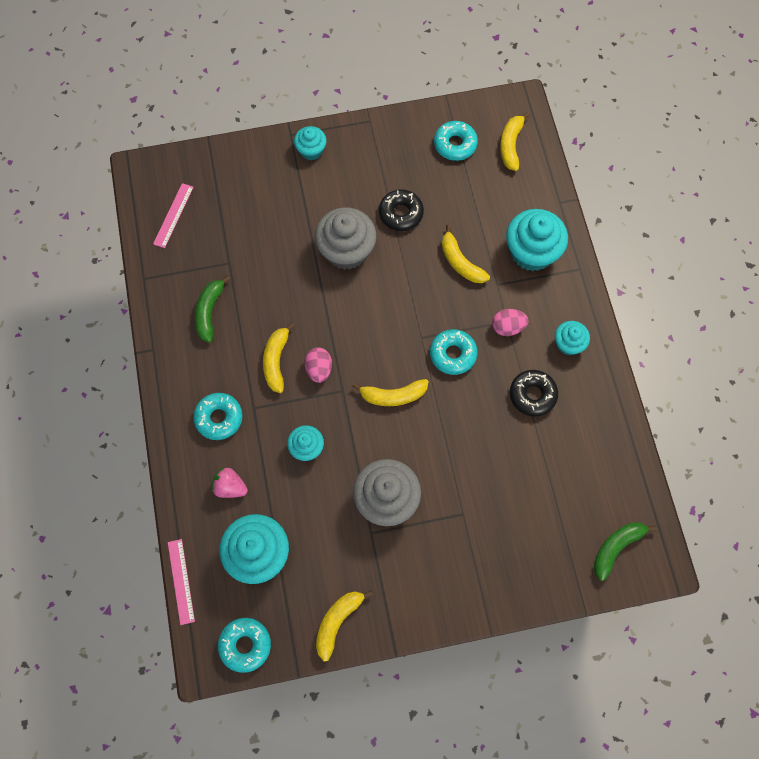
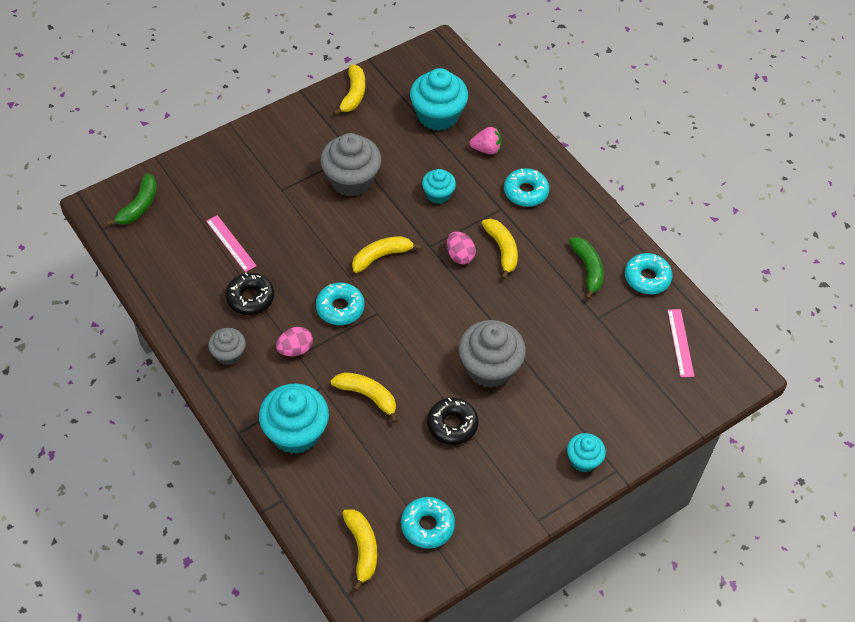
camera: 155 degrees right, 15 degrees down
pink ruler [168,539,195,625] -> pink ruler moved to [206,215,257,272]
turquoise donut [218,618,271,673] -> turquoise donut moved to [625,253,673,294]
turquoise cupcake [555,321,590,355] -> grey cupcake [208,328,246,365]

